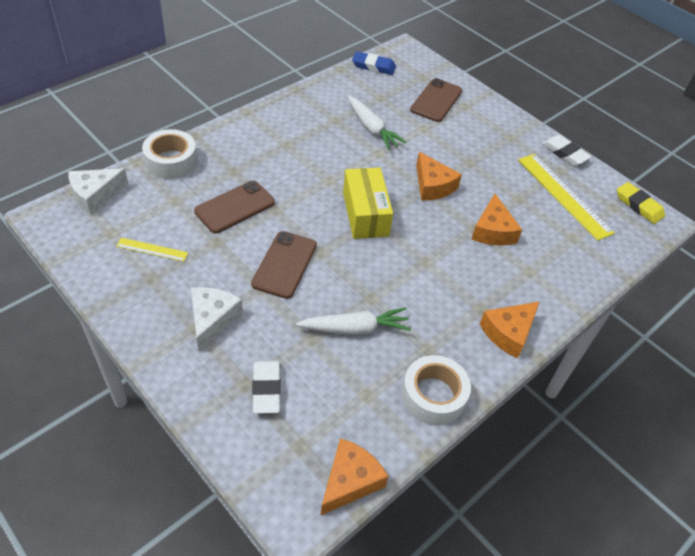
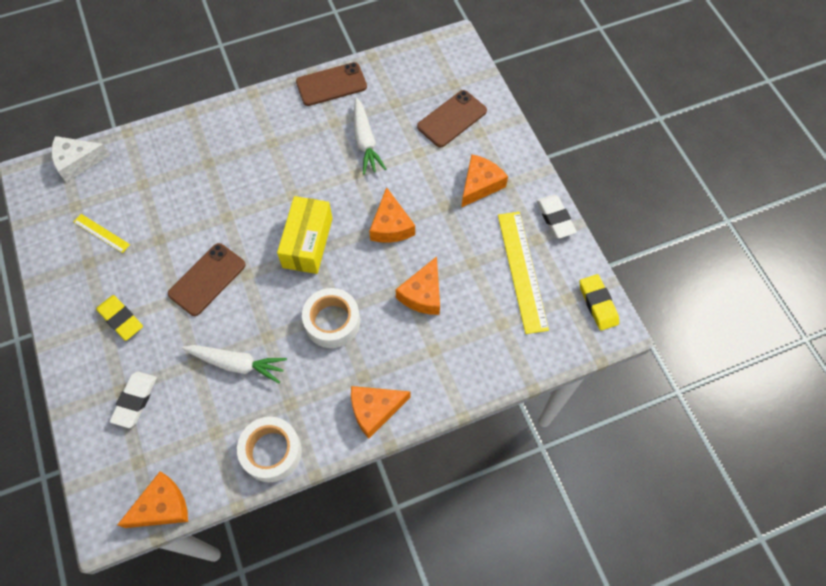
camera: 25 degrees right, 15 degrees up
white tape [142,129,197,179] -> white tape moved to [302,288,360,348]
white cheese [191,287,243,351] -> yellow eraser [96,295,143,341]
brown phone [194,181,275,233] -> brown phone moved to [296,62,367,106]
blue eraser [352,51,396,75] -> none
none -> orange cheese [461,154,508,208]

